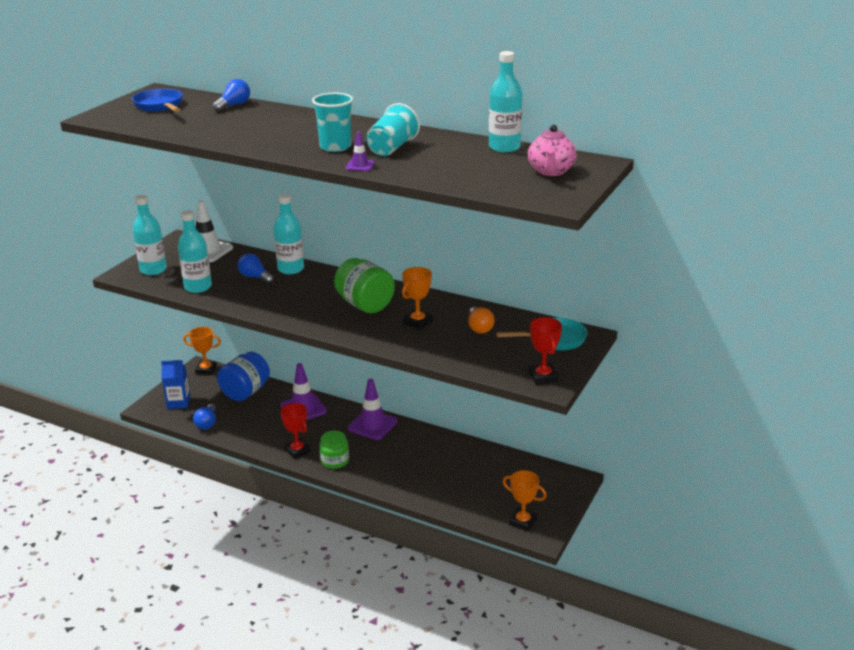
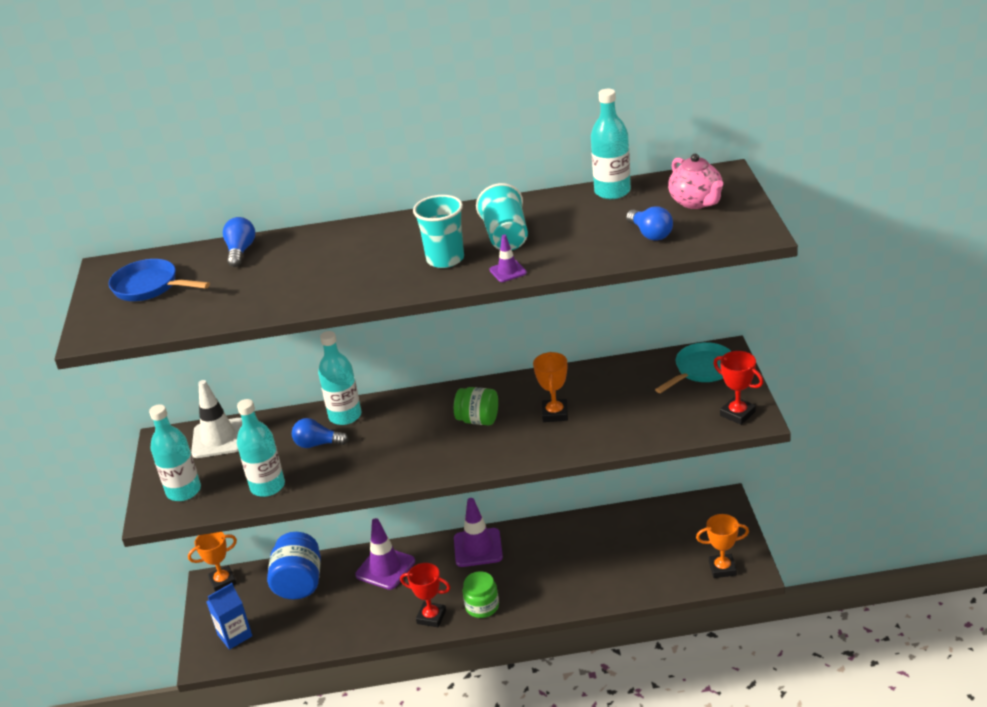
camera: 30 degrees left, 5 degrees up
blue light bulb [193,404,216,430] -> blue light bulb moved to [626,206,673,241]
green jar [334,258,395,313] -> green jar [454,387,498,425], size x0.66
orange light bulb [468,307,495,333] -> none

